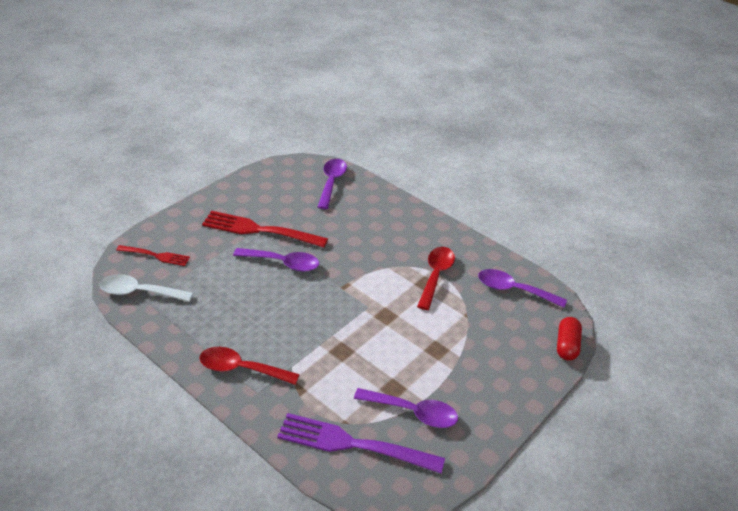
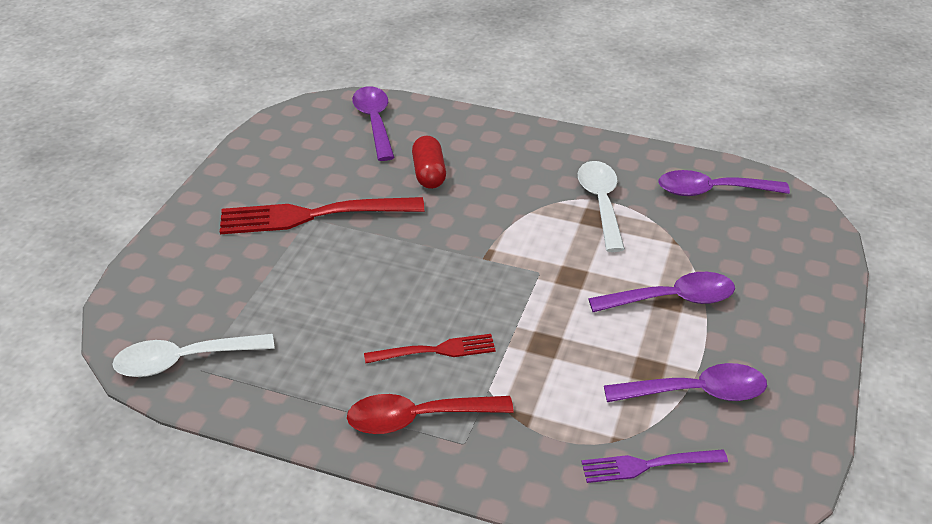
camera: 20 degrees left, 0 degrees up
red fork [116,245,190,266] -> red fork moved to [364,334,496,364]
purple spoon [233,248,319,272] -> purple spoon moved to [588,272,735,312]
purple fork [277,413,445,474] -> purple fork [581,449,728,483], size x0.56
red spoon [417,247,455,310] -> white spoon [578,161,625,252]
red capsule [557,317,582,361] -> red capsule moved to [412,136,446,189]

